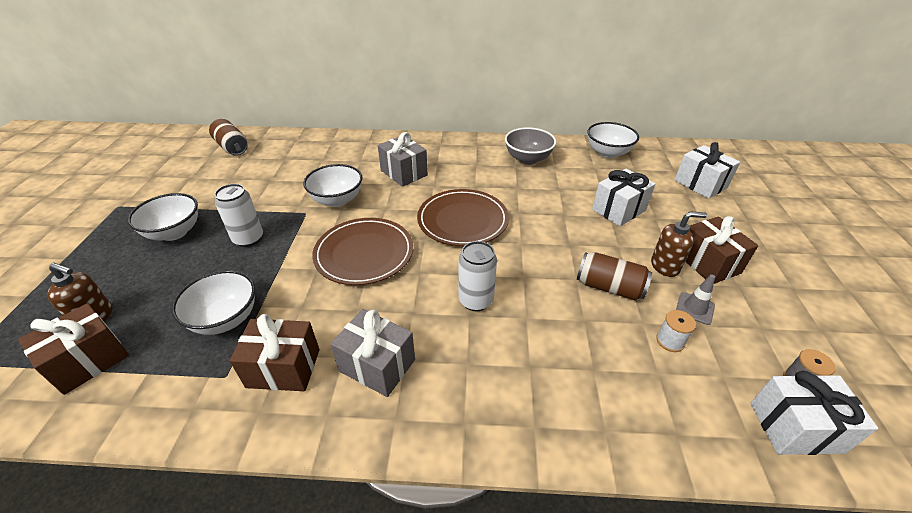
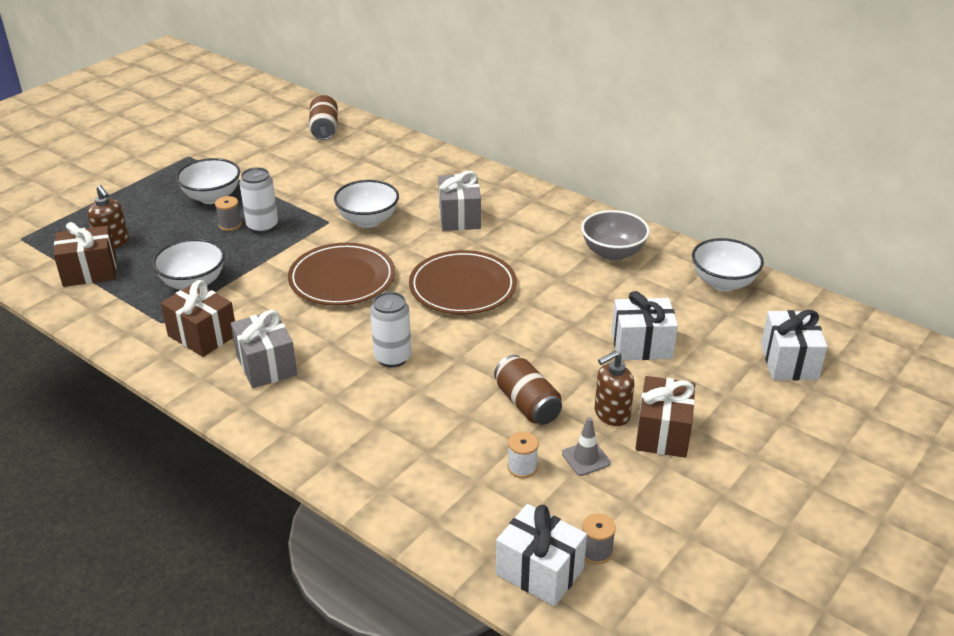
camera: 35 degrees right, 5 degrees down
brown soap dispenser [651,211,707,277] -> brown soap dispenser turned 120 degrees clockwise [595,350,634,426]
none -> grey spool [215,196,242,231]

